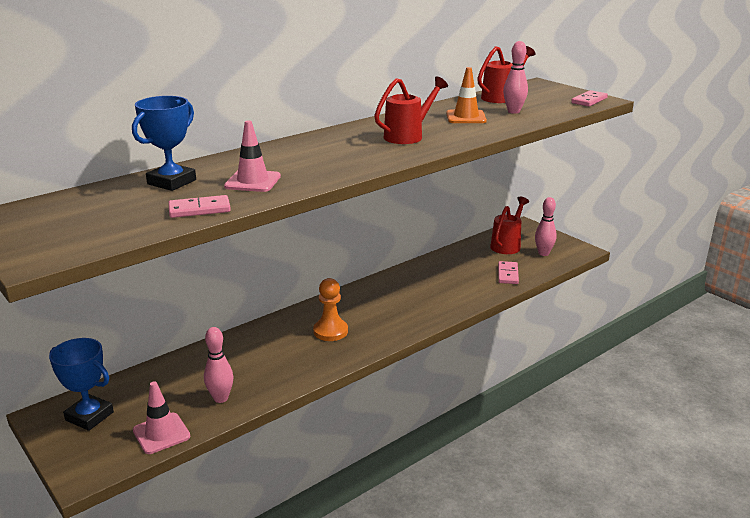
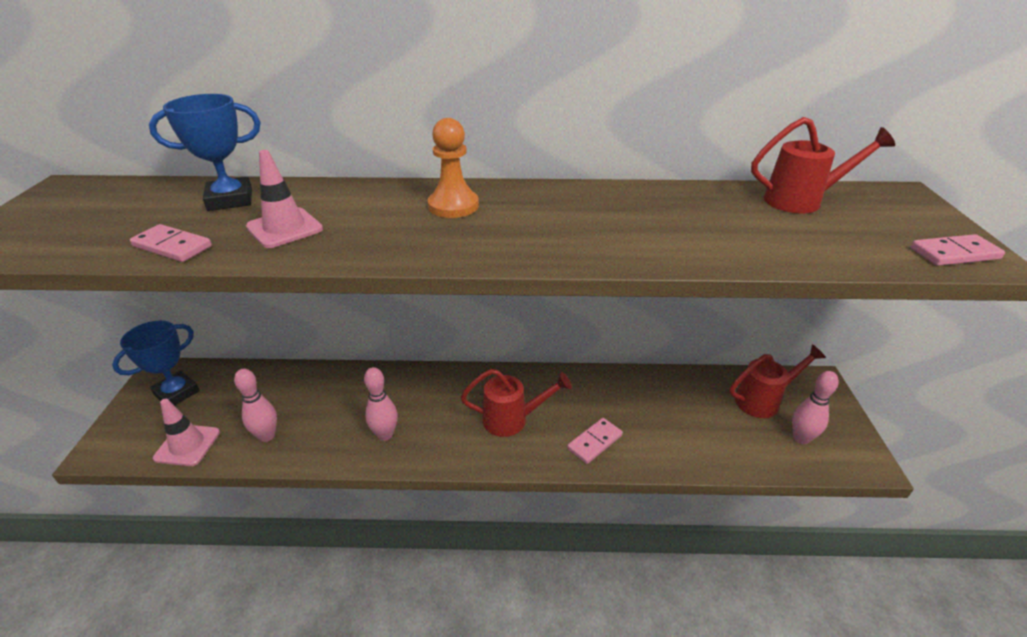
camera: 40 degrees right, 10 degrees up
blue trophy [49,338,114,431] -> blue trophy turned 60 degrees clockwise [112,321,200,406]
orange pawn [313,278,348,341] -> orange pawn moved to [428,118,479,218]
red watering can [374,77,448,144] -> red watering can moved to [461,369,572,437]
orange traffic cone [446,67,487,123] -> none
pink domino [498,261,519,284] -> pink domino moved to [567,418,623,464]
pink bowling pin [503,41,528,114] -> pink bowling pin moved to [364,367,398,441]

